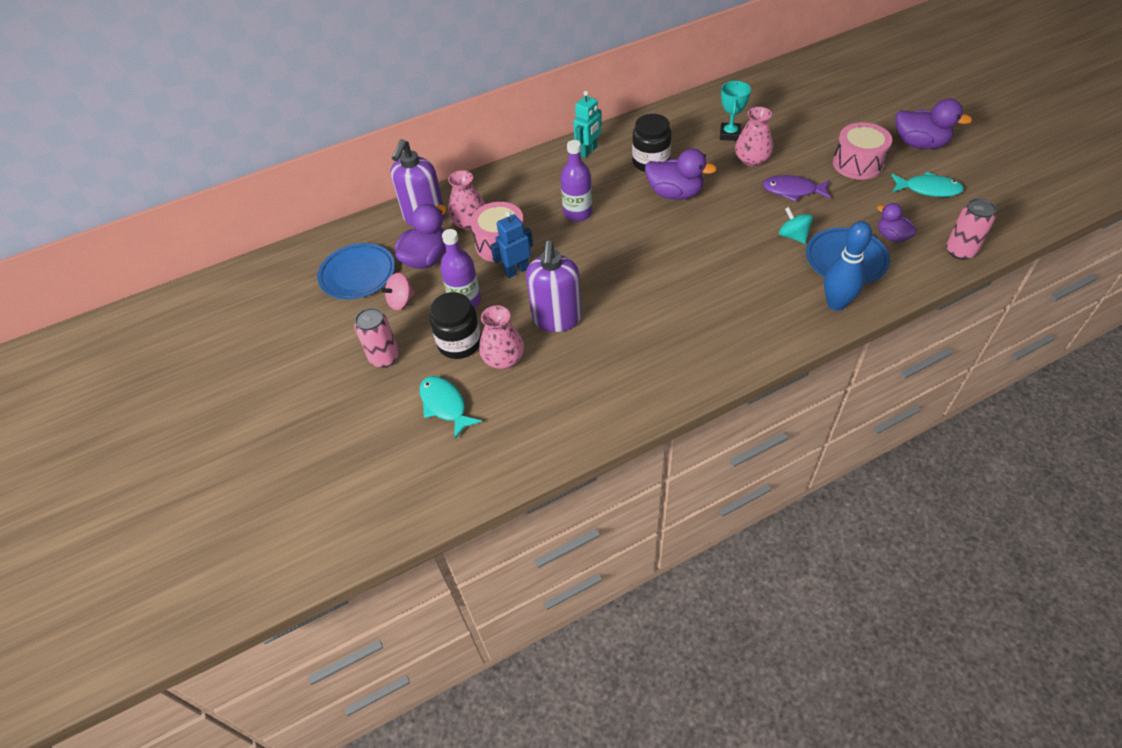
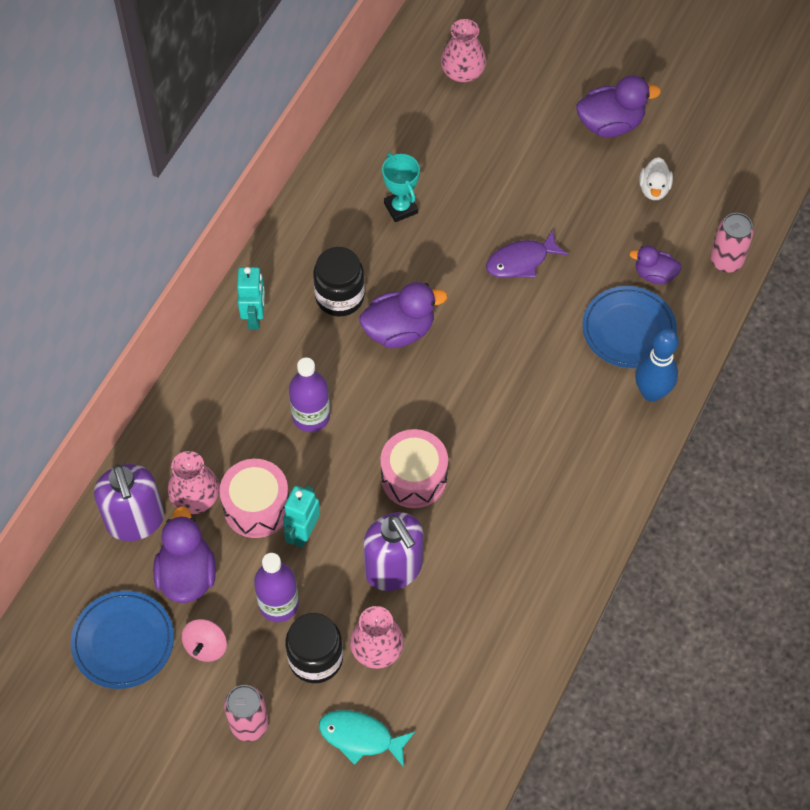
camera: 40 degrees left, 10 degrees up
blue robot [491,211,533,278] -> turquoise robot [283,486,320,548]
pink vase [735,107,773,166] -> pink vase moved to [441,19,486,82]
turquoise spinning top [779,207,813,244] -> none
pink drum [833,122,892,180] -> pink drum moved to [380,429,448,508]
turquoise fish [891,172,964,197] -> white duck [639,157,673,200]

